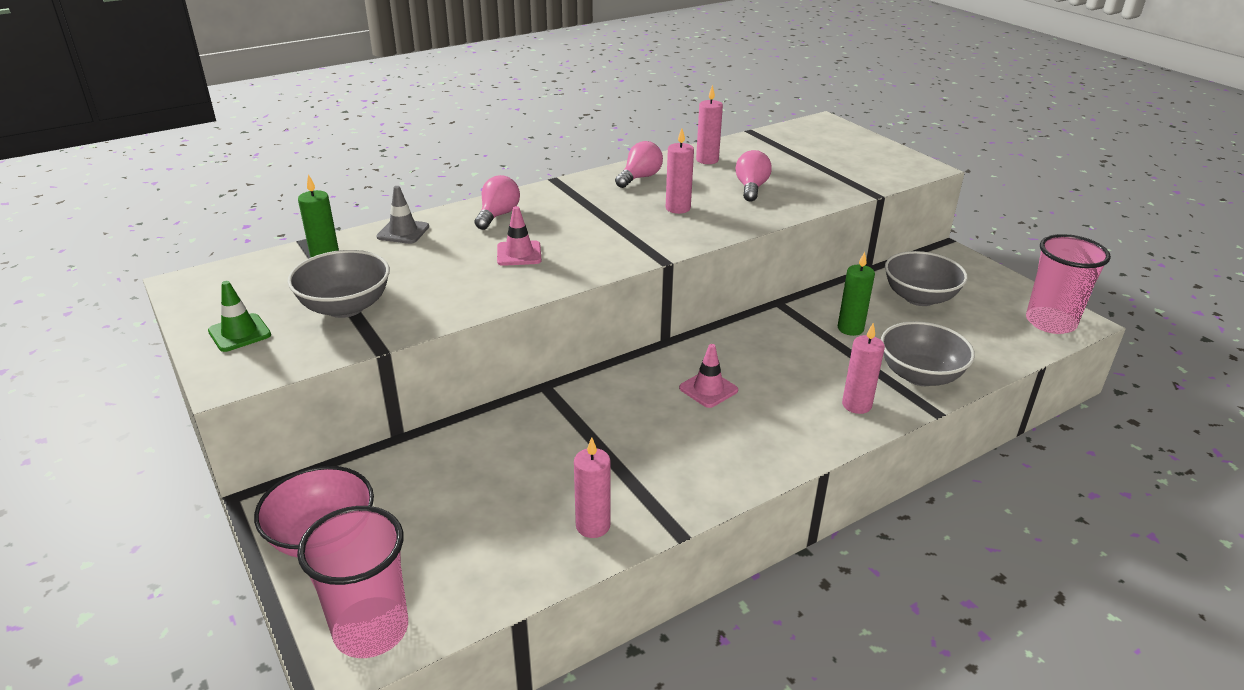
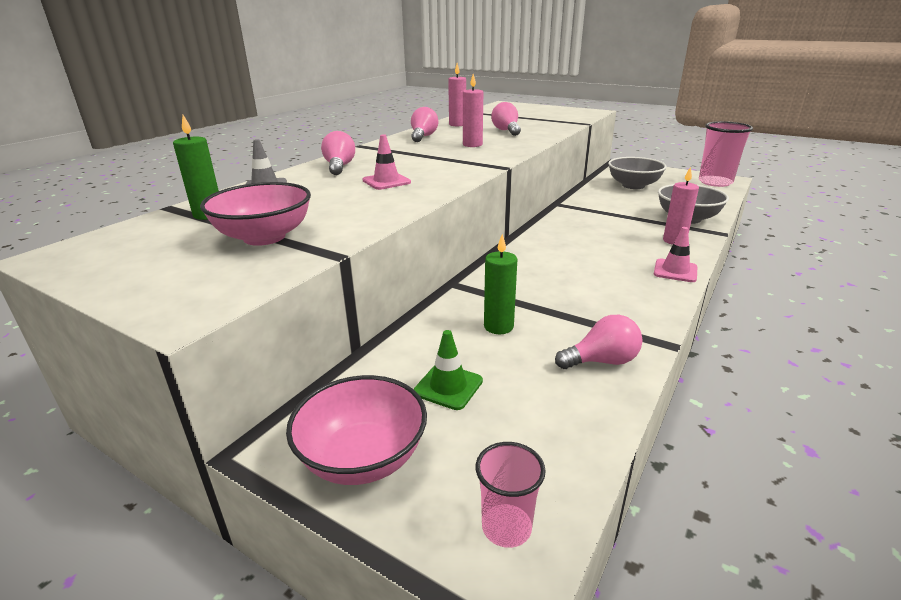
camera: 25 degrees left, 5 degrees down
green traffic cone [208,281,271,352] -> green traffic cone moved to [414,330,483,410]
grey bowl [287,250,390,318] -> pink bowl [200,182,311,246]
pink cup [297,506,408,658] -> pink cup [475,442,546,548], size x0.55
pink candle [574,438,611,538] -> pink light bulb [555,315,643,369]
pink traffic cone [679,344,738,408] -> pink traffic cone moved to [654,227,697,282]
green candle [838,252,875,336] -> green candle moved to [484,234,518,334]

